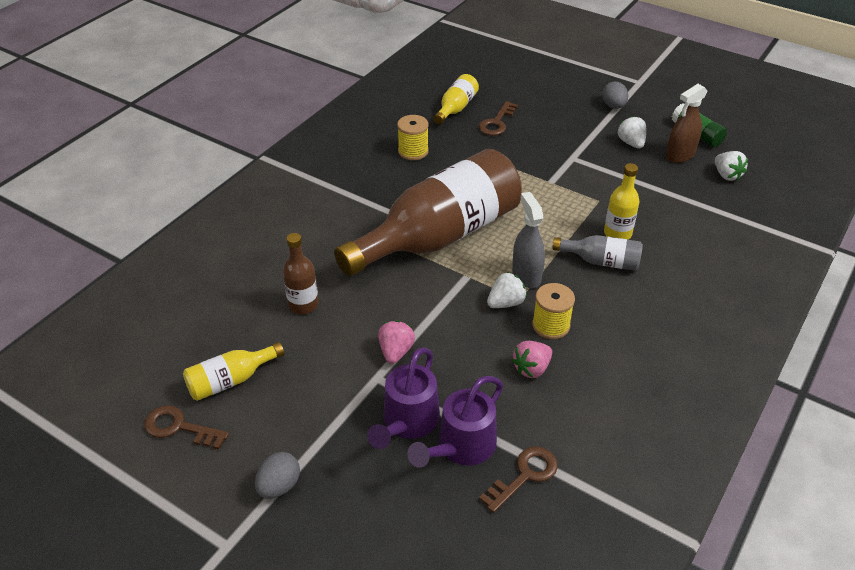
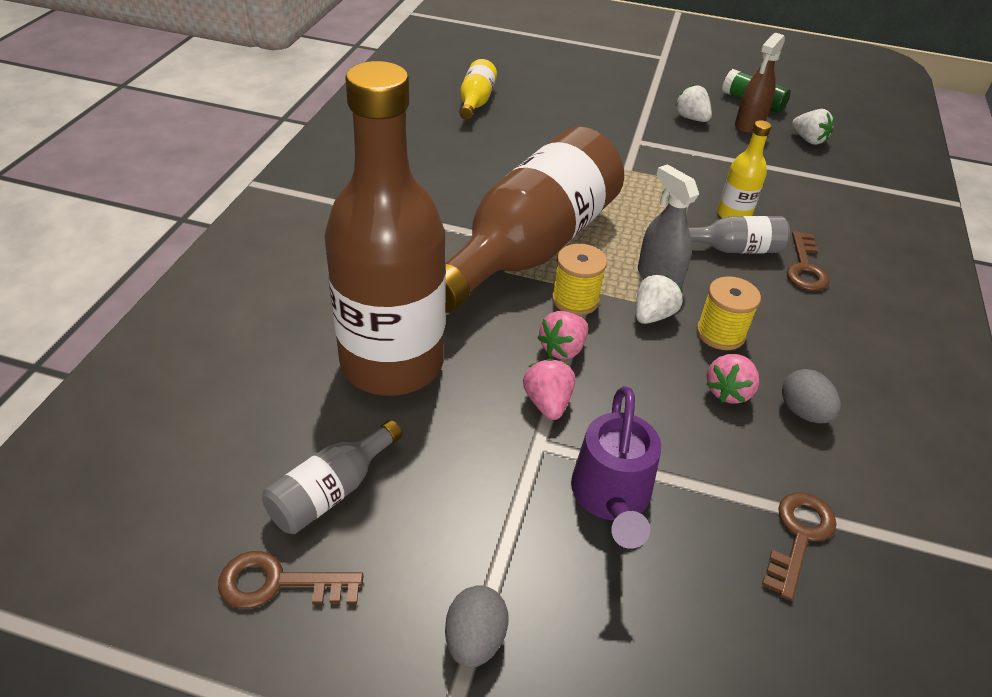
camera: 20 degrees left, 0 degrees up
yellow bottle [183,342,284,401] -> grey bottle [262,420,402,534]
brown bottle [283,233,319,314] -> brown bottle [324,61,446,396], size x2.36
yellow spool [397,115,429,160] -> yellow spool moved to [552,244,607,315]
purple watering can [408,376,503,468] -> none
brown key [479,101,518,136] -> brown key moved to [787,231,830,291]
grey egg [602,82,628,109] -> grey egg moved to [782,369,841,423]
none -> pink strawberry [537,311,588,359]

